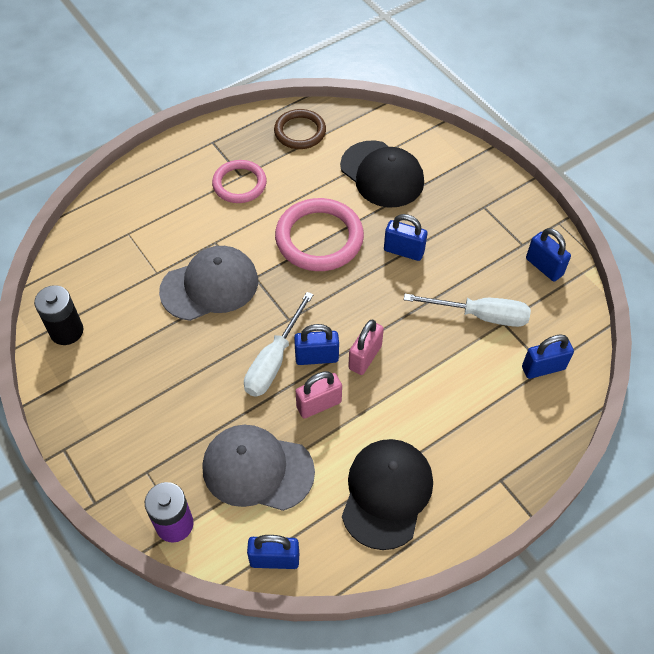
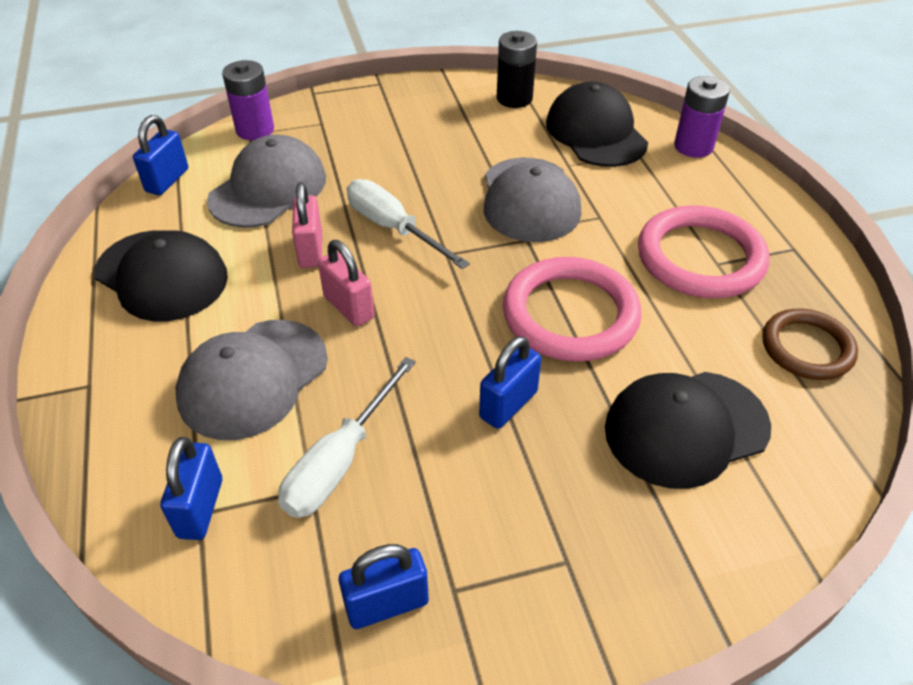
camera: 110 degrees right, 10 degrees down
pink ring [212,160,267,203] -> pink ring [638,205,769,298], size x1.56
blue padlock [294,324,339,365] -> none
none -> grey cap [176,320,328,440]
none -> black cap [546,82,648,167]
none -> purple battery [674,76,730,158]

